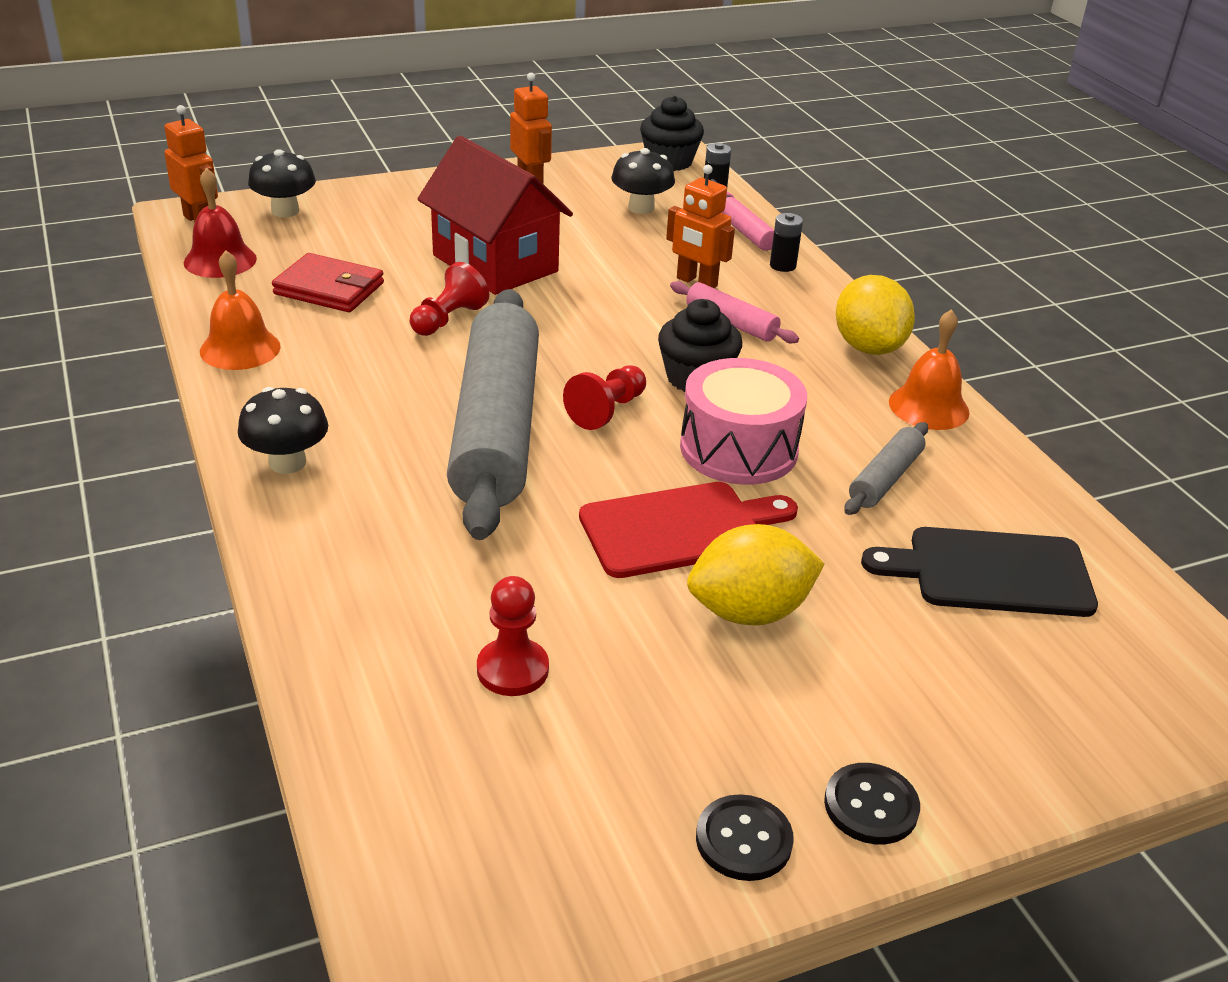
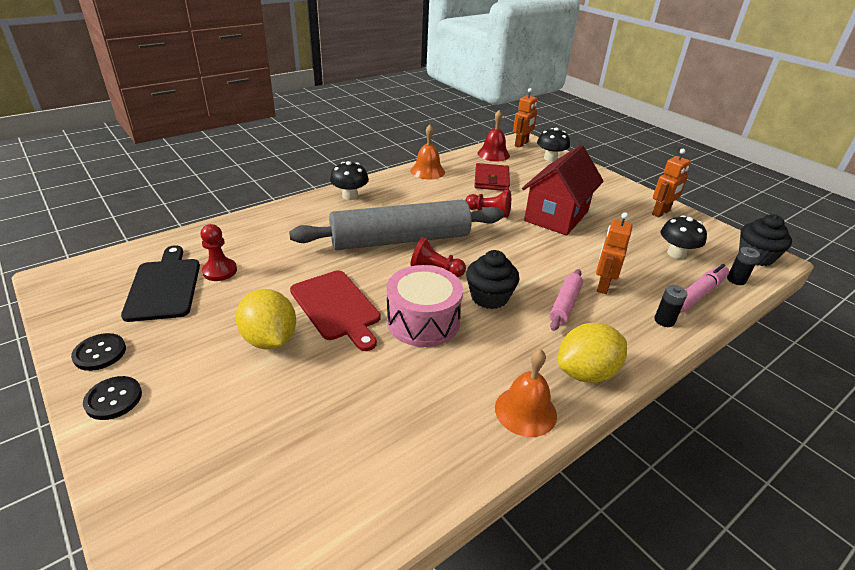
camera: 75 degrees right, 0 degrees up
grey rolling pin [844,422,928,515] -> none
black cutting board [861,527,1098,617] -> black cutting board moved to [121,245,200,322]

